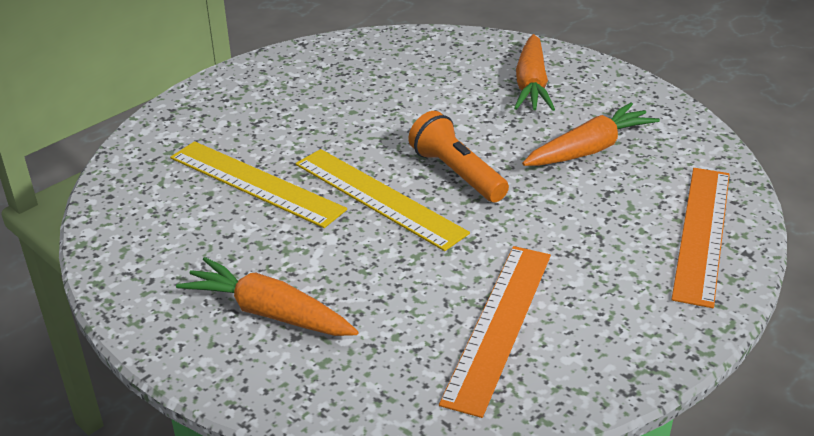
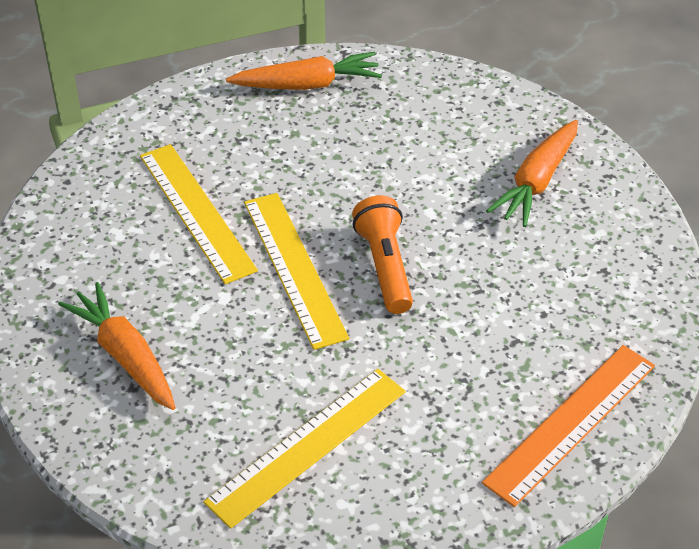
camera: 25 degrees right, 10 degrees up
orange ruler [439,246,551,418] -> yellow ruler [203,369,406,529]
orange carrot [522,103,660,166] -> orange carrot moved to [226,52,382,90]

